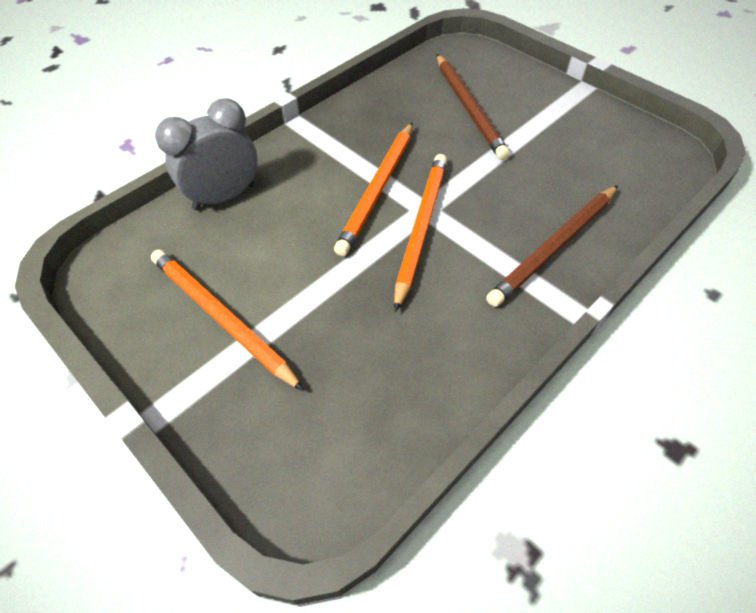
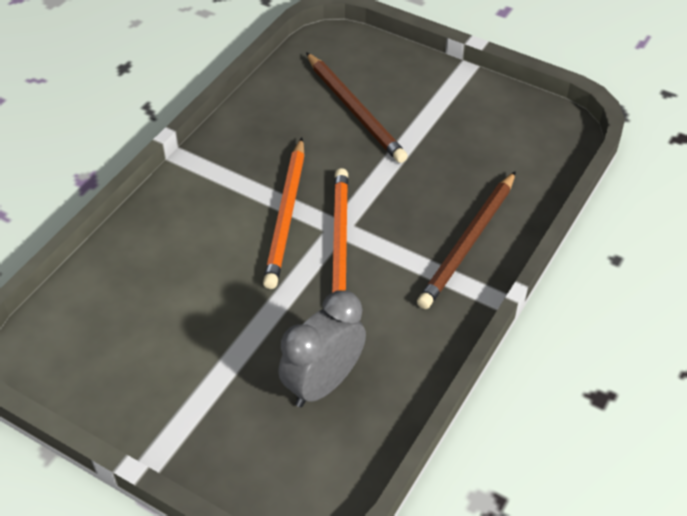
camera: 15 degrees left, 5 degrees down
orange pencil [151,250,304,391] -> none
grey clock [155,98,258,210] -> grey clock moved to [278,290,366,407]

